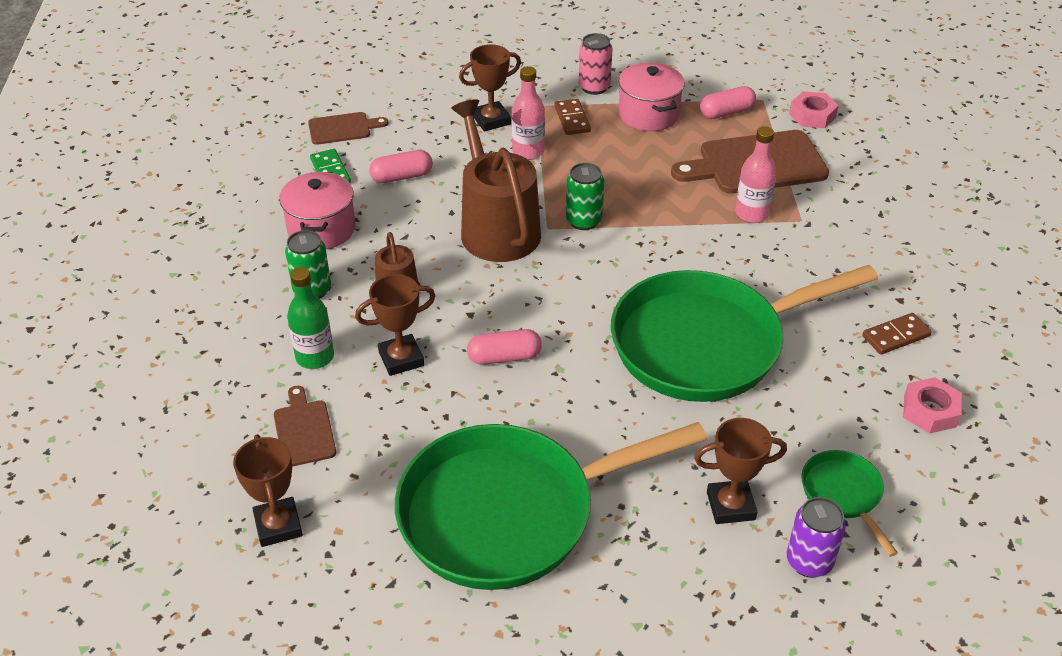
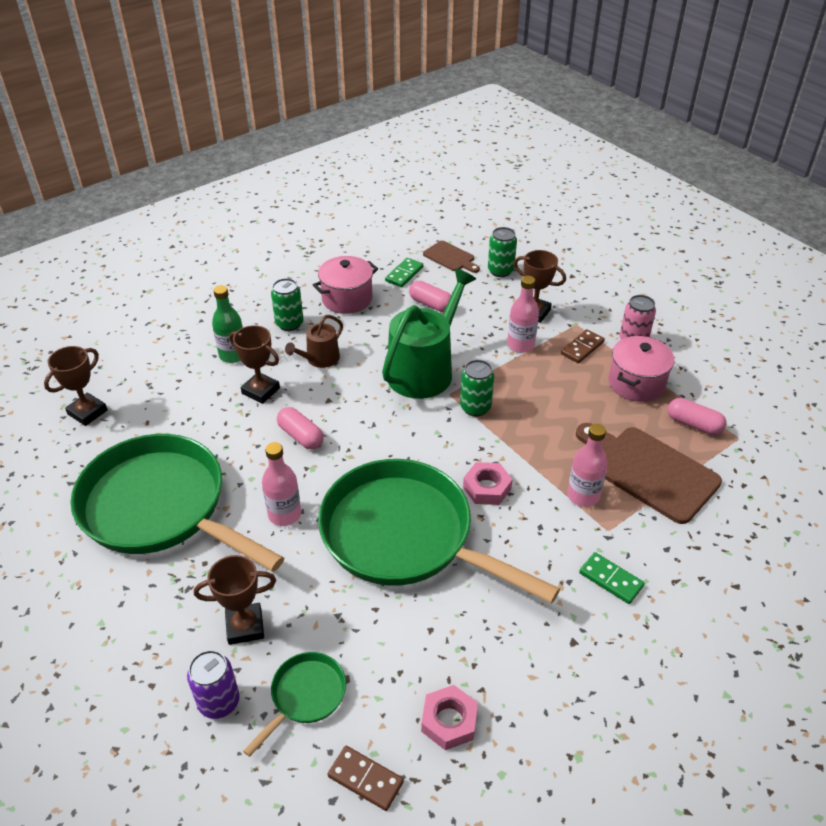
camera: 55 degrees right, 0 degrees up
brown cutting board [274,386,336,467] -> none
brown watering can [451,99,541,262] -> green watering can [382,269,476,399]
brown trophy [694,418,787,524] -> brown trophy turned 60 degrees counterclockwise [194,555,276,645]
pink nut [789,91,839,128] -> pink nut moved to [463,462,513,505]
brown domino [862,313,932,355] -> brown domino moved to [328,746,404,811]
none -> pink bottle [262,442,301,526]
none -> green can [488,227,517,277]
none -> green domino [579,552,645,604]

